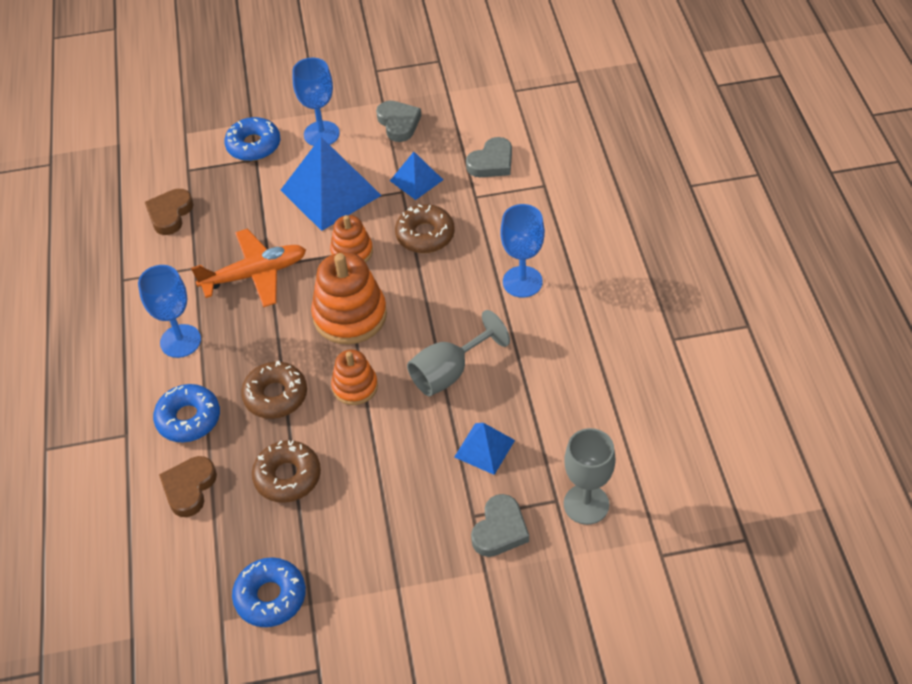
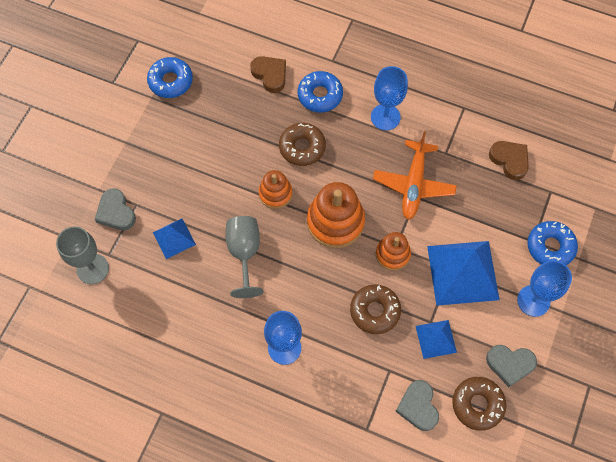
camera: 120 degrees right, 15 degrees up
brown donut [252,440,321,503] -> brown donut moved to [452,377,506,431]

